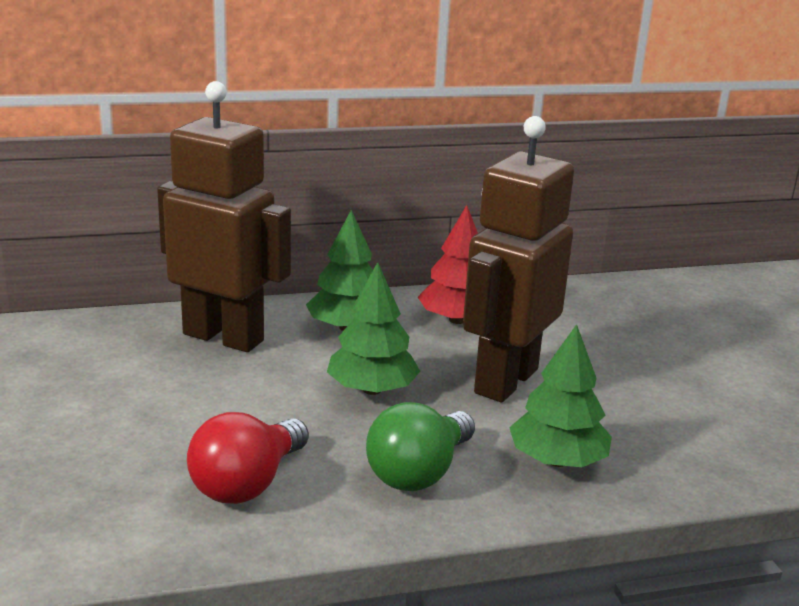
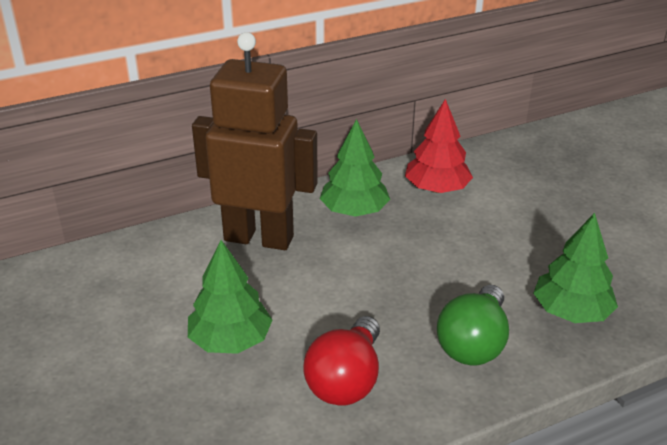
camera: 10 degrees left, 10 degrees up
green tree [327,262,420,395] -> green tree moved to [188,240,272,354]
brown robot [463,116,574,402] -> none

